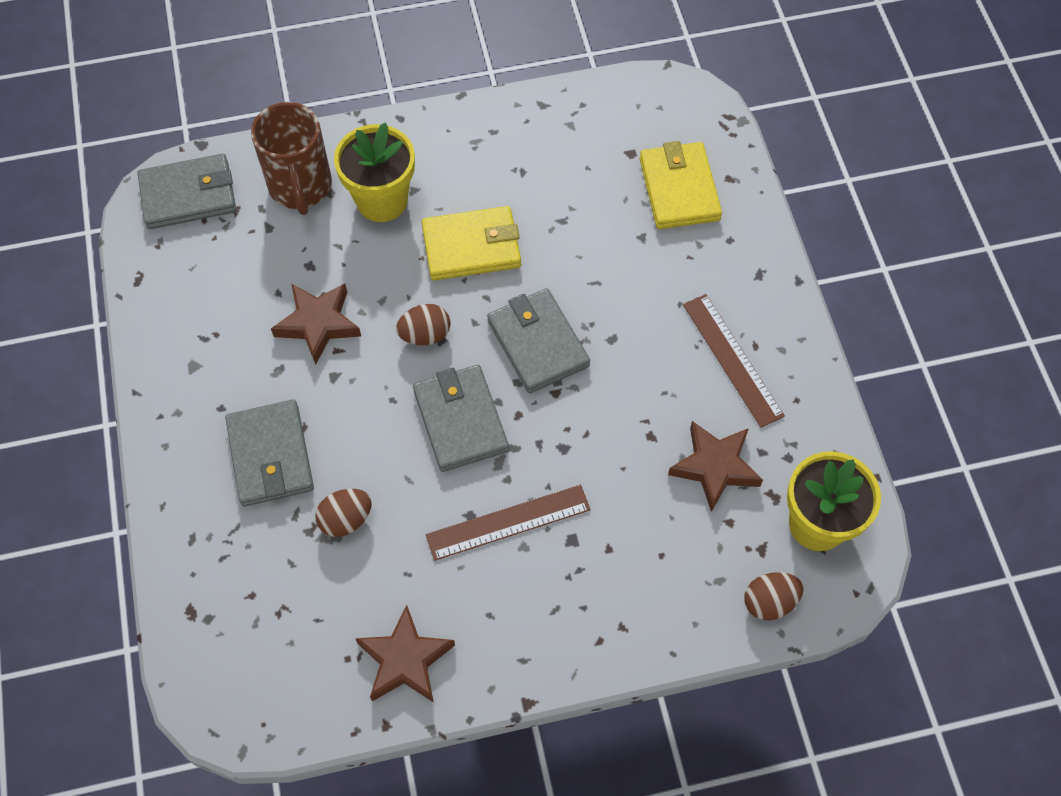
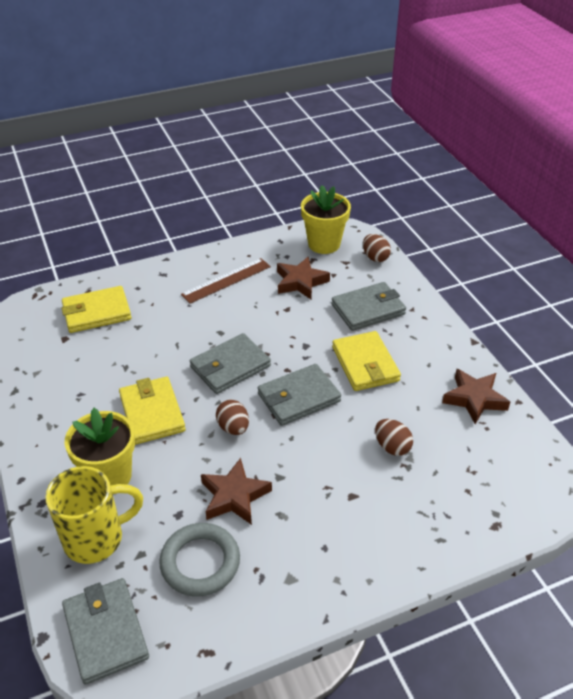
camera: 100 degrees left, 20 degrees down
grey wallet [225,399,314,506] -> grey wallet moved to [331,282,406,331]
brown mug [251,102,332,215] -> yellow mug [45,466,143,564]
brown ruler [426,485,591,561] -> yellow wallet [332,331,401,391]
none -> grey ring [159,523,240,596]

